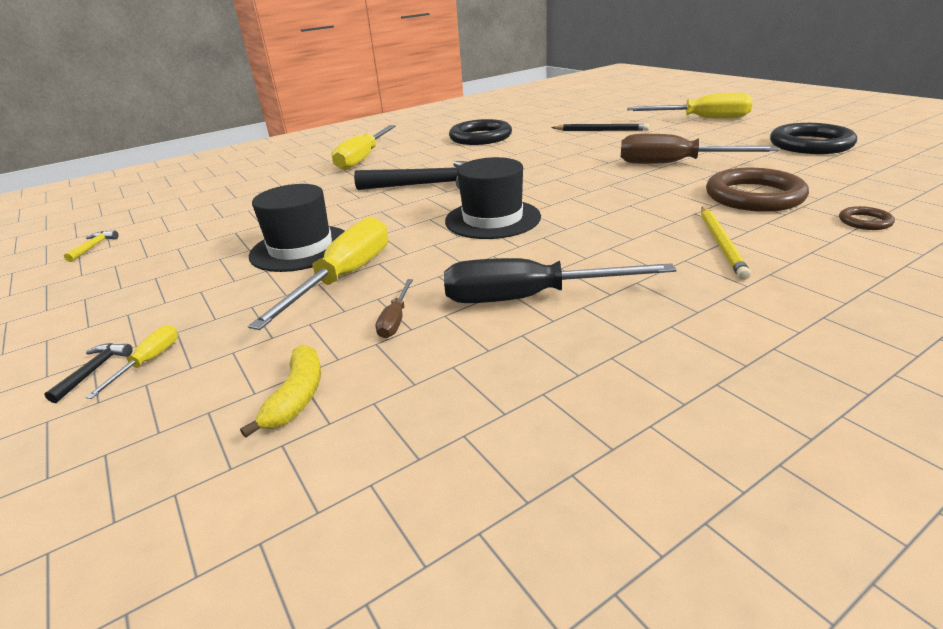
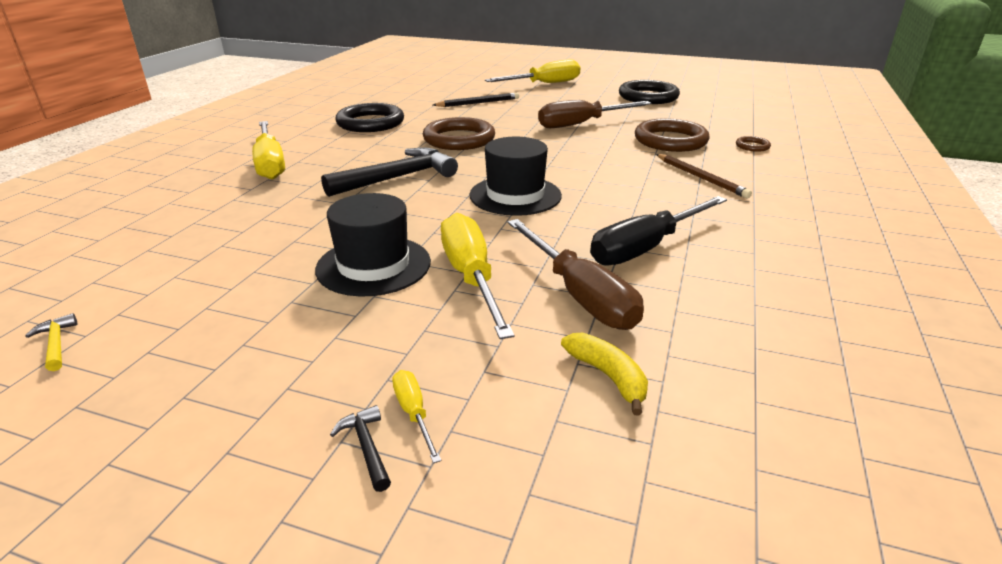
camera: 40 degrees left, 0 degrees up
brown screwdriver [375,279,413,338] -> brown screwdriver [508,219,644,330], size x2.24
yellow pencil [701,207,751,280] -> brown pencil [656,154,752,198]
none -> brown ring [423,117,495,150]

